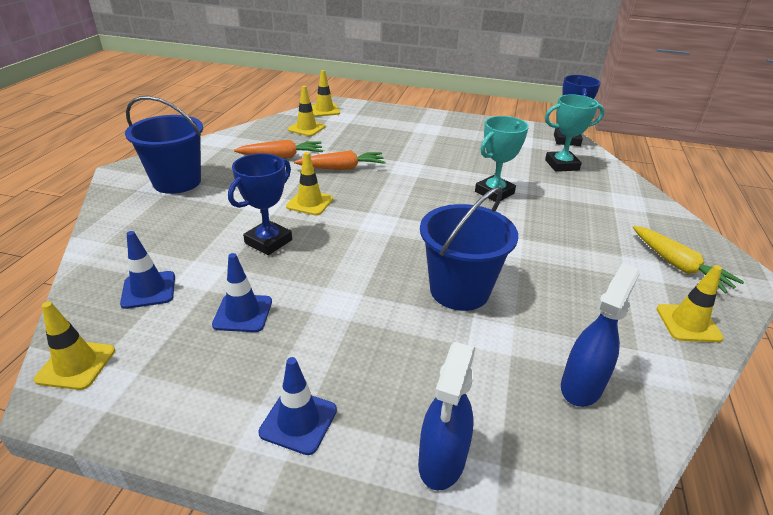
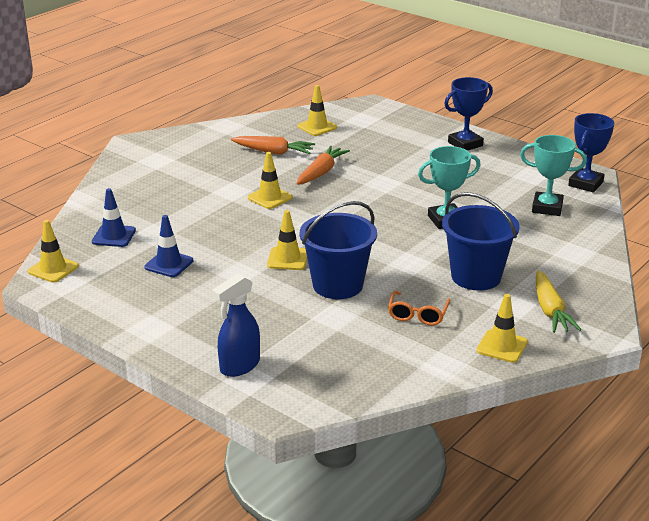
camera: 25 degrees right, 5 degrees down
blue bucket [125,96,203,194] -> blue bucket moved to [442,192,519,291]
blue trophy [228,153,292,255] -> blue trophy moved to [444,77,493,151]
blue traffic cone [258,357,337,455] -> none
orange carrot [294,151,385,170] -> orange carrot turned 75 degrees counterclockwise [296,146,350,185]
yellow traffic cone [311,70,340,117] -> yellow traffic cone moved to [267,210,307,270]
blue spray bottle [561,263,640,407] -> none
none -> orange glasses [388,291,450,325]

